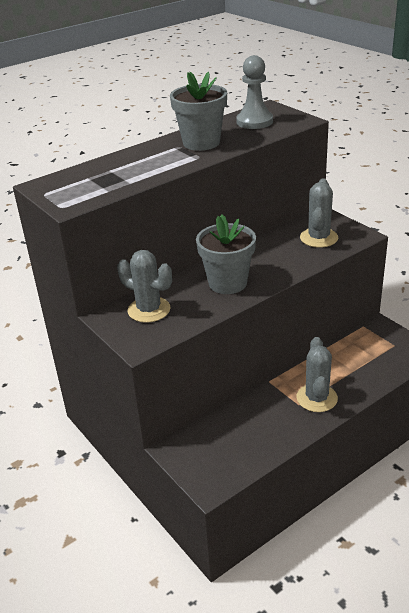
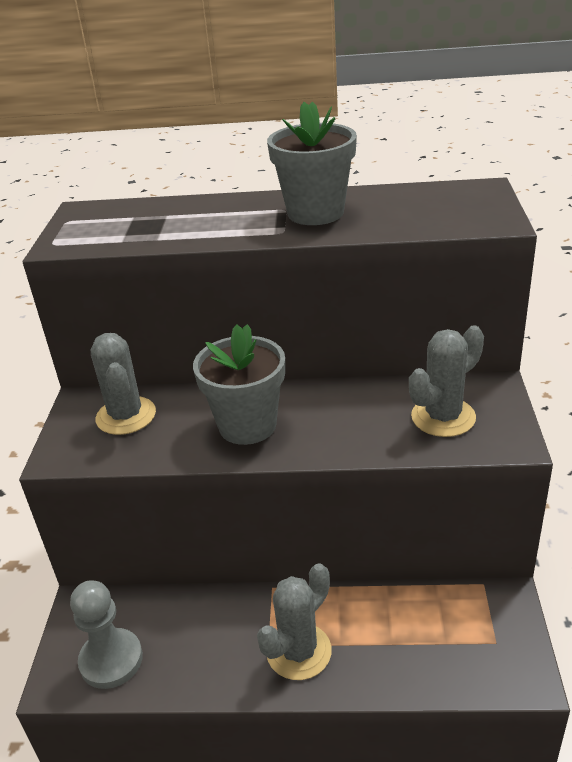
camera: 40 degrees right, 0 degrees up
grey pawn [236,55,273,129] -> grey pawn moved to [70,580,143,689]

